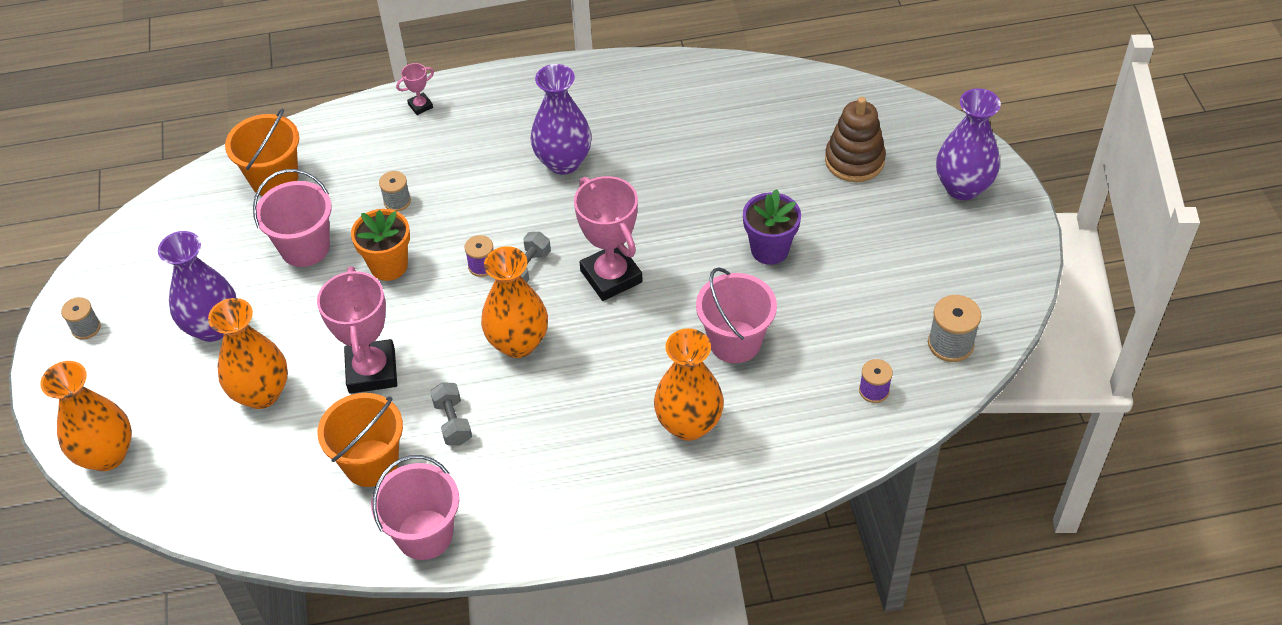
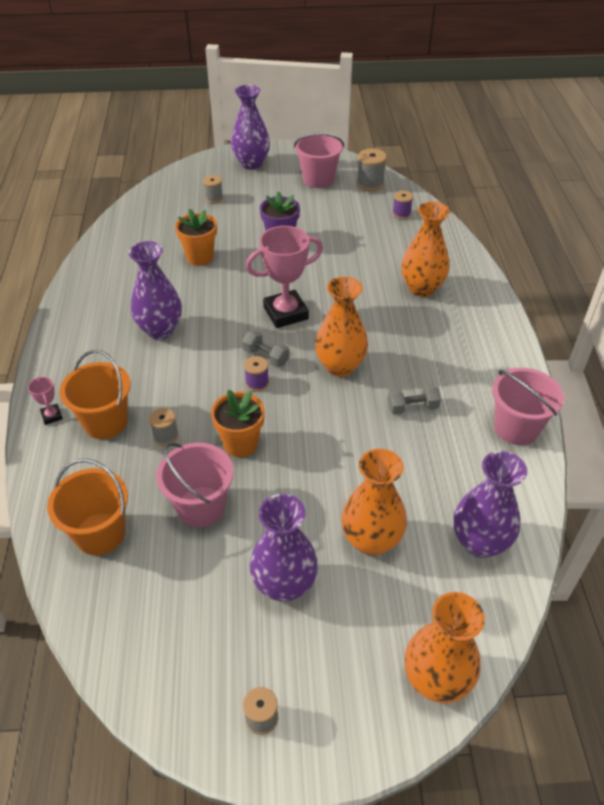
camera: 85 degrees left, 5 degrees down
pink trophy [317,266,397,394] -> none
orange bucket [317,393,403,487] -> orange bucket moved to [60,350,131,439]
pink bucket [696,267,777,363] -> pink bucket moved to [294,133,344,188]
brown stacking toy [825,97,886,182] -> grey spool [203,175,223,203]
none -> orange flower pot [175,209,217,266]
none -> purple vase [453,451,527,558]

